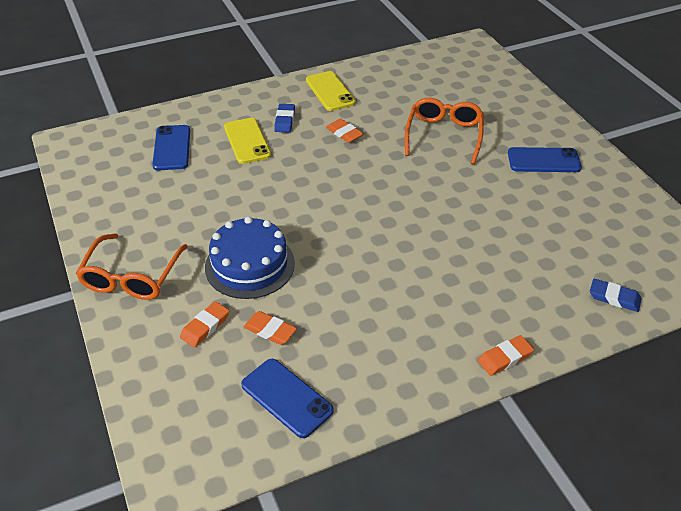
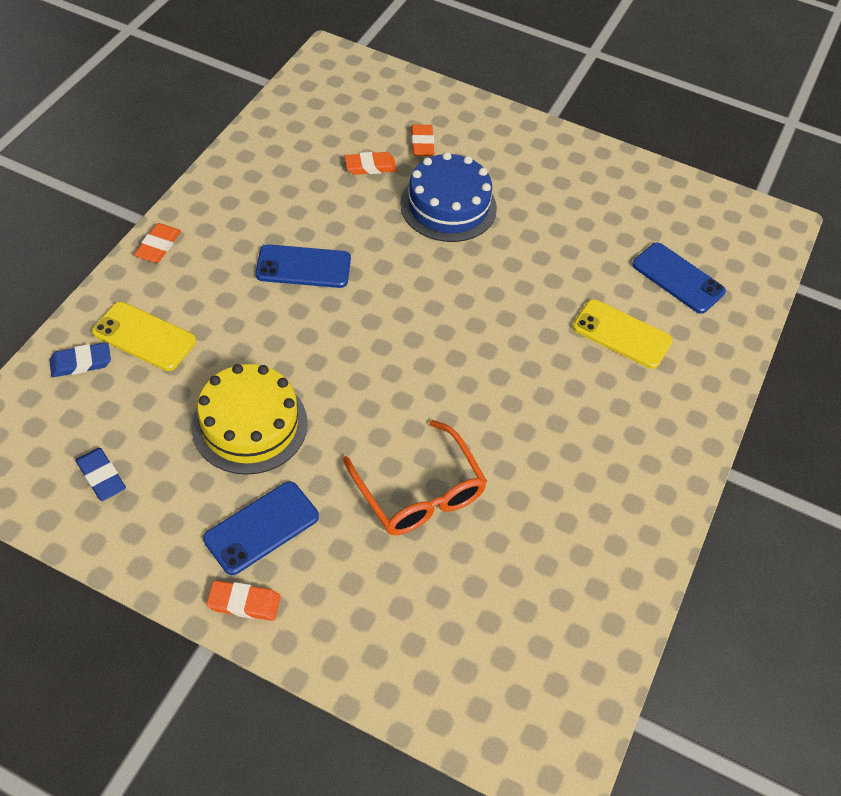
camera: 135 degrees right, 10 degrees up
orange glasses [76,233,188,300] -> none
blue phone [241,359,334,438] -> blue phone moved to [256,244,351,288]
blue eraser [274,104,295,133] -> blue eraser moved to [76,448,126,501]
yellow phone [306,71,356,111] -> yellow phone moved to [92,302,196,371]
orange eraser [326,119,364,143] -> orange eraser moved to [207,581,281,621]
none -> yellow cake [192,364,308,475]

